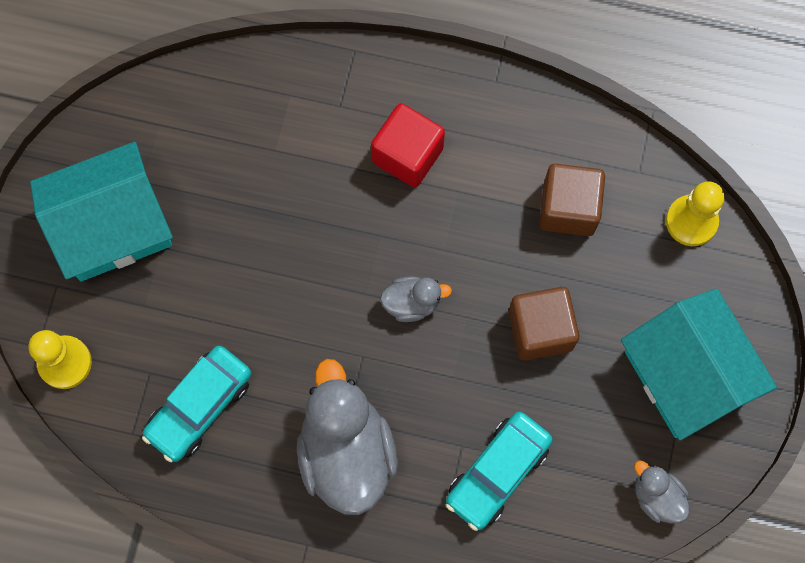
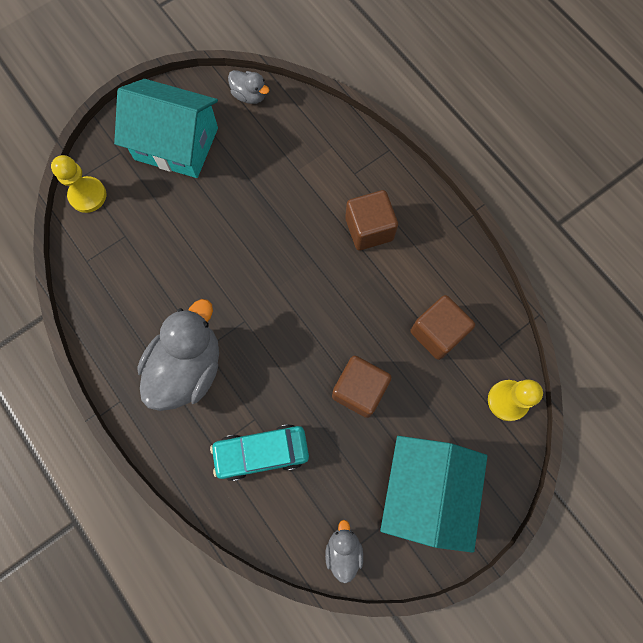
camera: 40 degrees right, 0 degrees up
turquoise car [142,346,251,462] -> none
red cube [371,103,445,187] -> brown cube [345,190,398,250]
grey duck [380,276,452,322] -> grey duck moved to [228,70,269,104]

